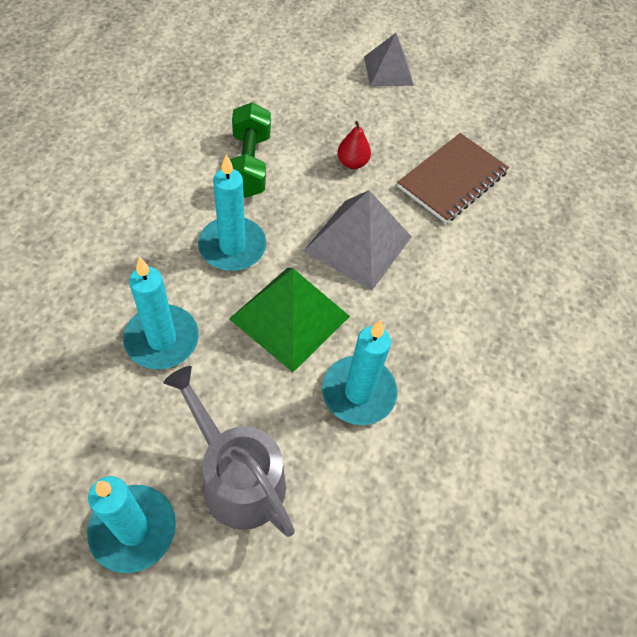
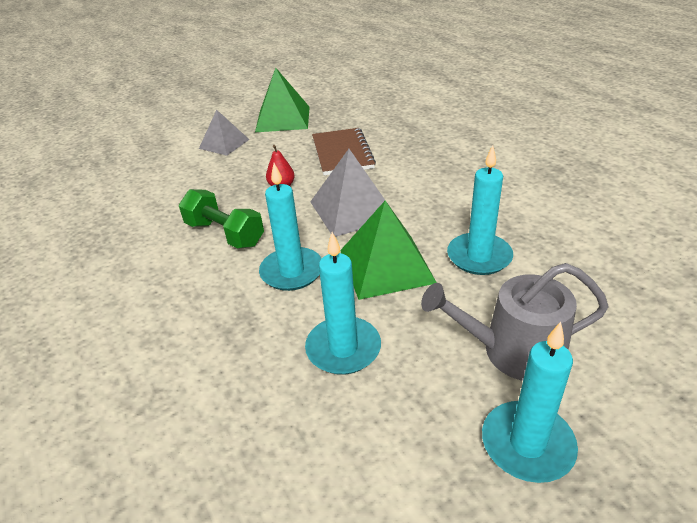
camera: 45 degrees left, 20 degrees down
none -> green pyramid [255,68,310,132]

